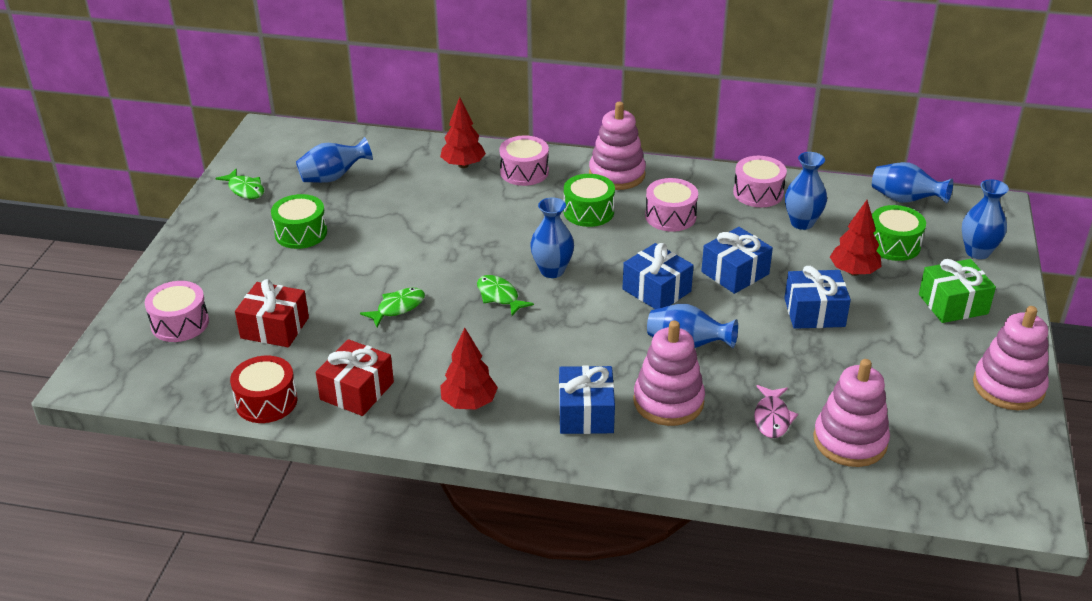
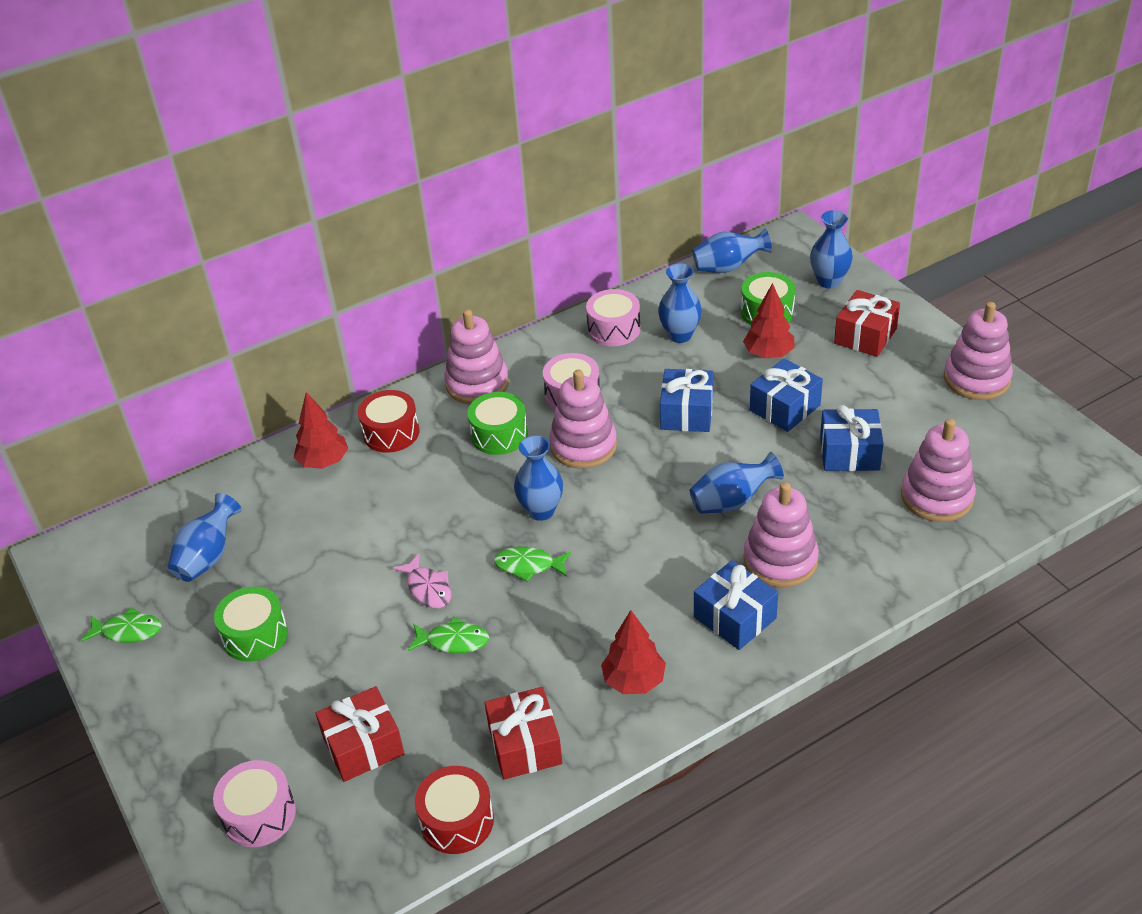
camera: 40 degrees left, 5 degrees up
green fish [360,288,425,327] -> green fish turned 90 degrees clockwise [408,617,489,654]
pink drum [499,135,549,186] -> red drum [358,390,419,453]
blue gift [623,243,694,309] -> blue gift moved to [820,405,884,471]
pink fish [754,385,798,438] -> pink fish moved to [392,554,451,608]
green gift [919,259,996,323] -> red gift [834,290,900,357]
none -> pink stacking toy [549,370,617,469]

